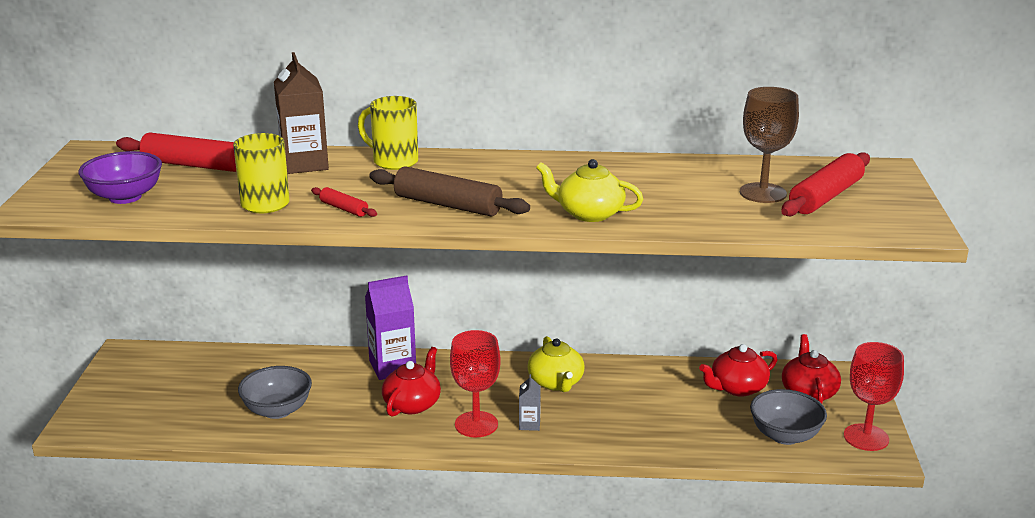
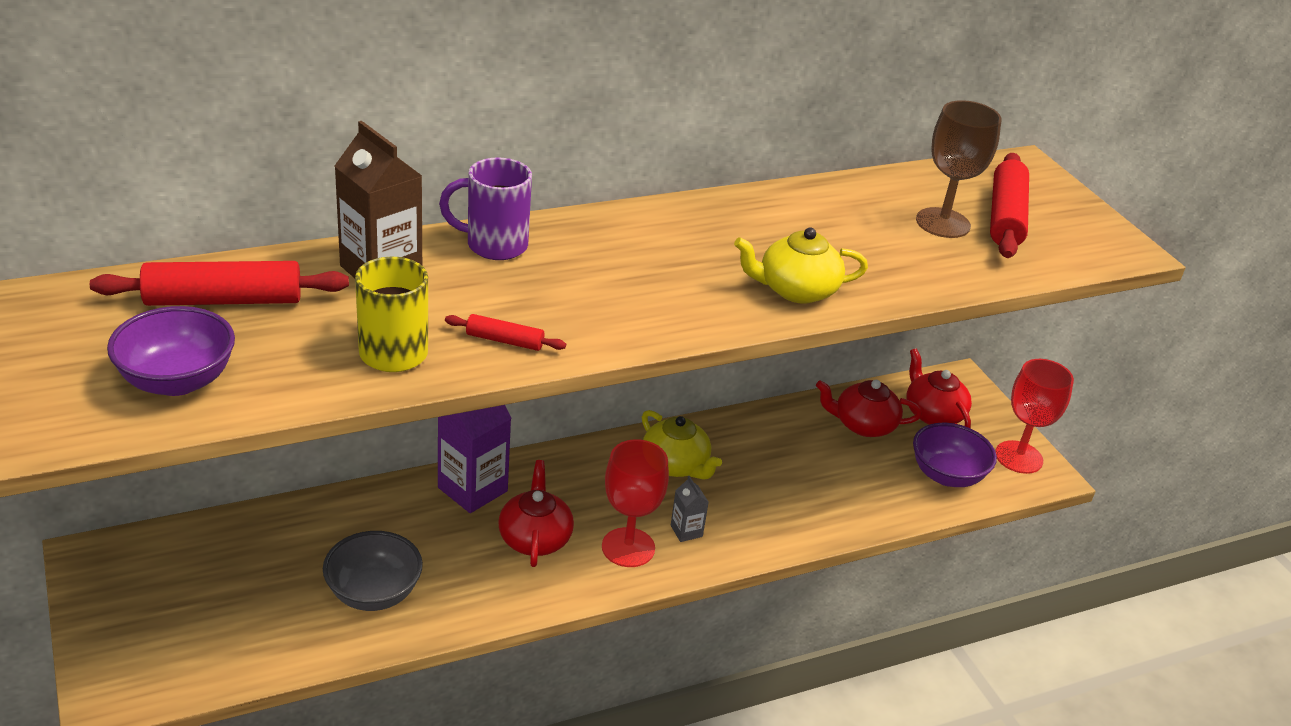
camera: 30 degrees left, 10 degrees up
yellow mug [358,96,418,170] -> purple mug [439,157,532,260]
brown rolling pin [369,166,530,216] -> none
red teapot [699,344,777,396] -> red teapot turned 60 degrees clockwise [816,380,922,437]
grey bowl [750,389,827,445] -> purple bowl [913,423,997,487]

